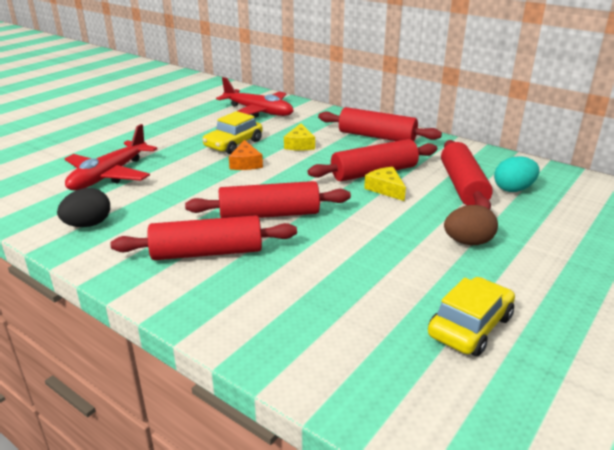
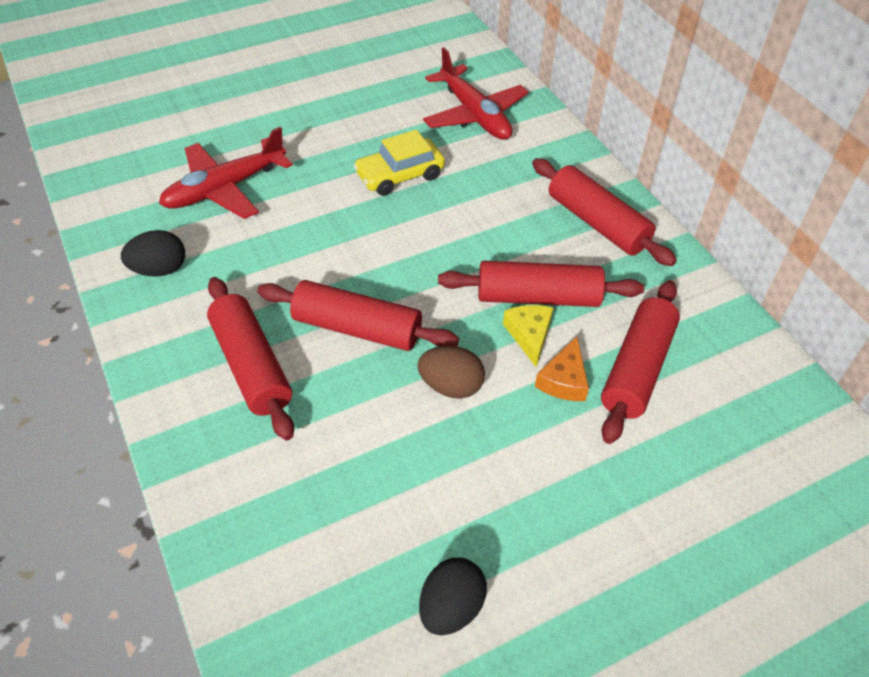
camera: 25 degrees right, 20 degrees up
red rolling pin [110,215,297,260] -> red rolling pin turned 45 degrees clockwise [207,277,294,440]
orange cheese [229,140,263,170] -> orange cheese moved to [535,337,589,401]
yellow cheese [284,123,315,151] -> none
yellow car [428,277,515,356] -> black egg [419,558,487,635]
brown egg [444,205,498,245] -> brown egg moved to [418,346,485,399]
turquoise egg [494,156,540,192] -> none

